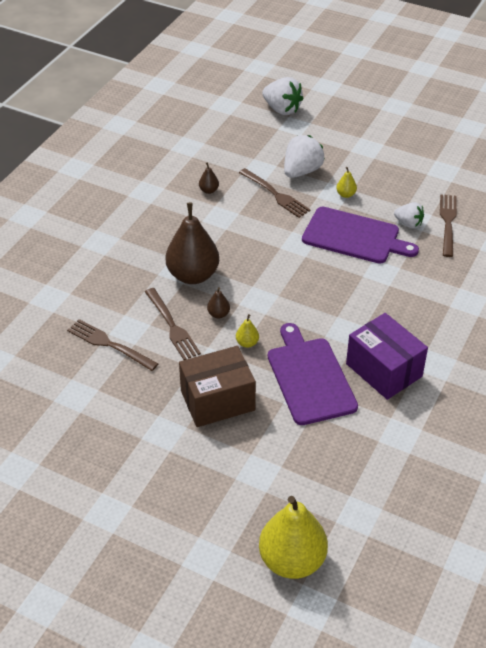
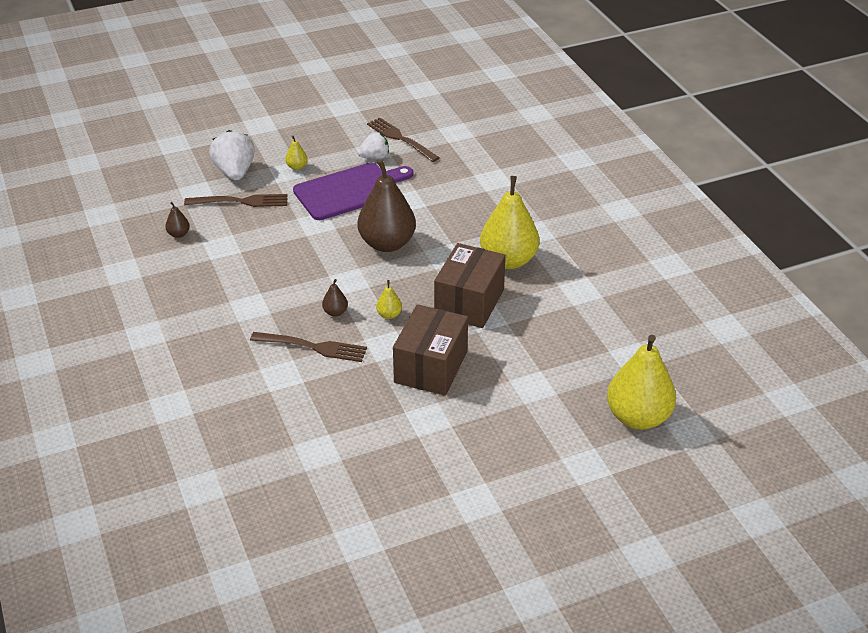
camera: 50 degrees left, 5 degrees down
brown fork [67,319,158,371] -> none
brown pear [166,202,219,284] -> brown pear moved to [358,160,416,252]
white strawberry [262,77,304,115] -> none
purple cutting board [268,323,358,425] -> brown box [434,243,506,328]
purple box [346,313,428,400] -> yellow pear [480,176,539,269]

